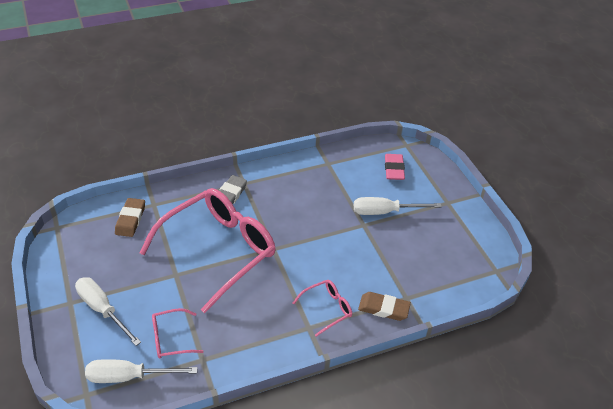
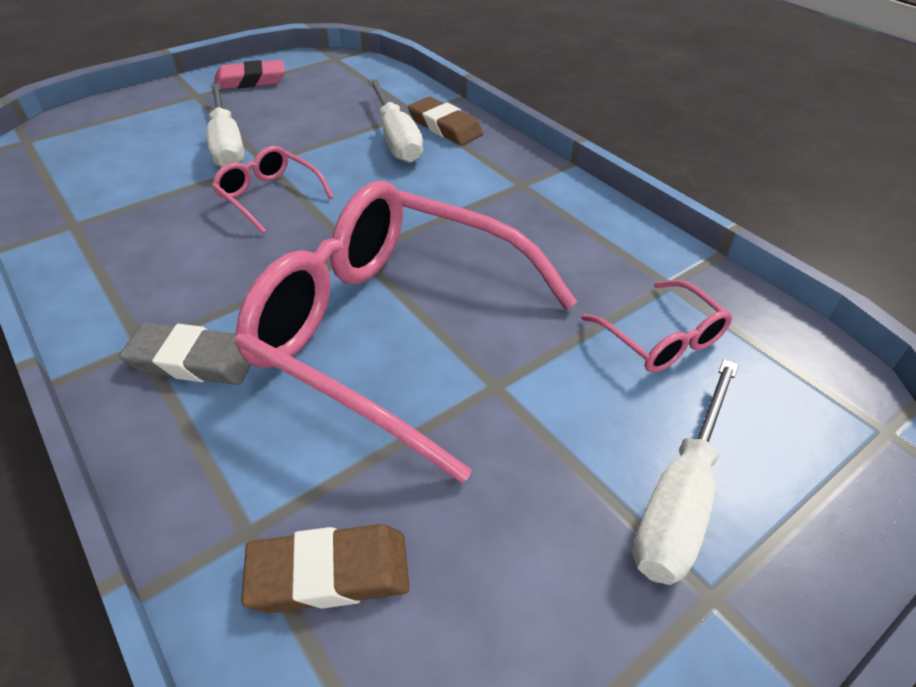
camera: 105 degrees left, 0 degrees up
white screwdriver [85,359,198,383] -> white screwdriver moved to [368,79,423,163]
pink glasses [293,280,352,337] -> pink glasses moved to [212,146,333,234]
brown eraser [358,292,411,321] -> brown eraser turned 45 degrees counterclockwise [408,97,483,145]
pink eraser [385,154,405,180] -> pink eraser moved to [214,60,285,89]

